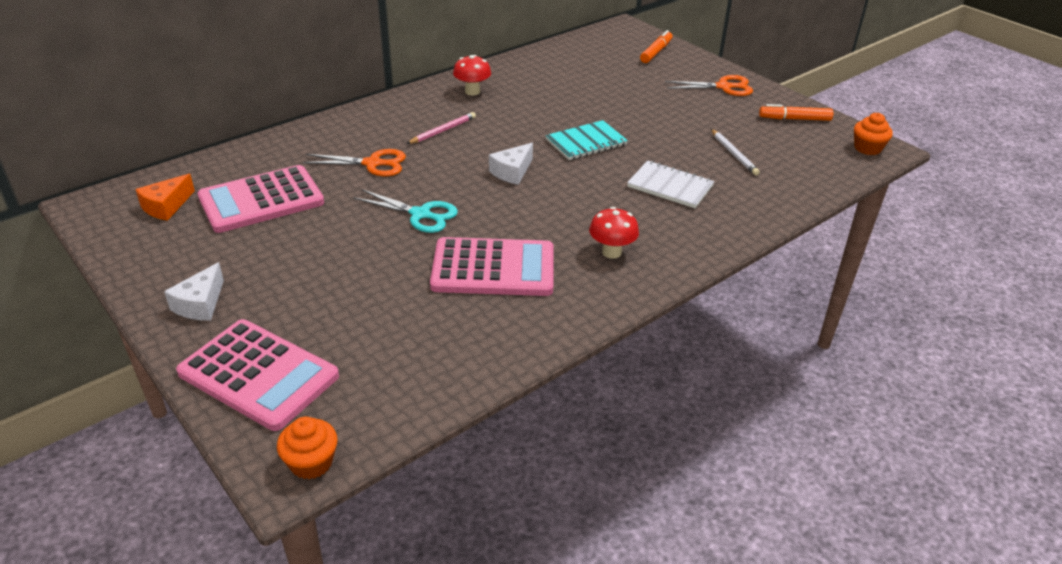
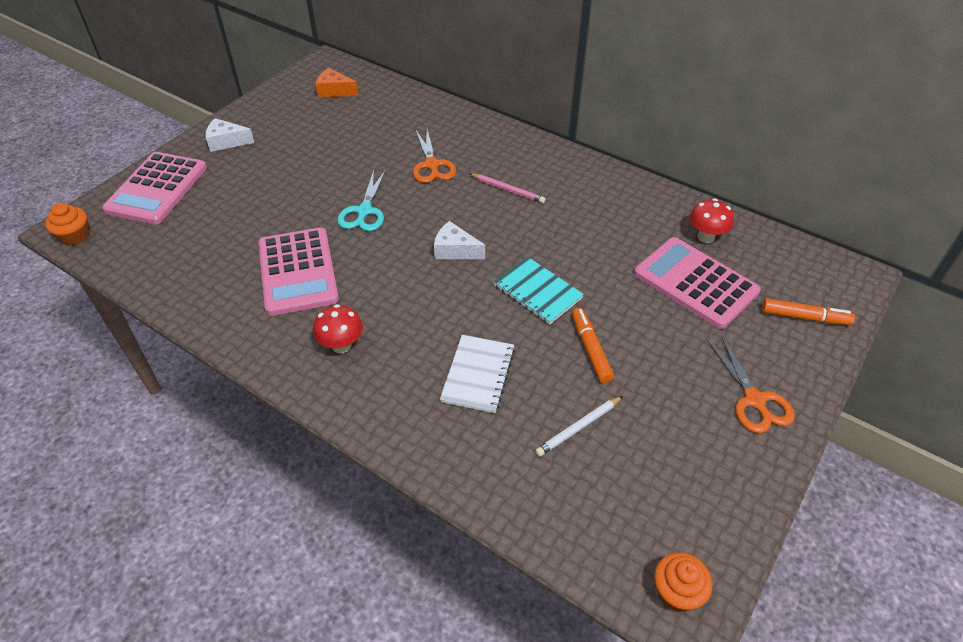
camera: 75 degrees right, 10 degrees up
pink calculator [198,165,324,233] -> pink calculator moved to [634,237,761,329]
red mushroom [453,55,491,95] -> red mushroom moved to [690,199,734,243]
orange marker [759,104,833,121] -> orange marker moved to [572,308,614,383]

